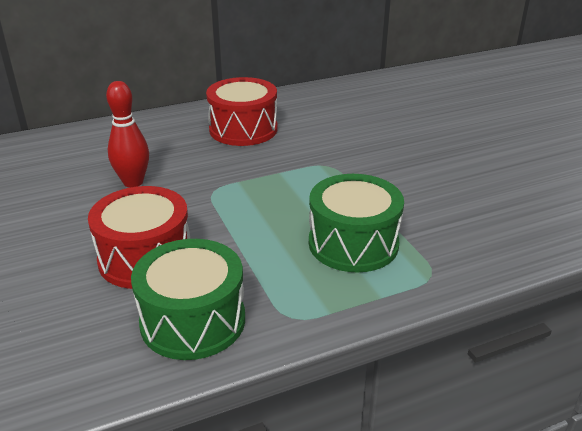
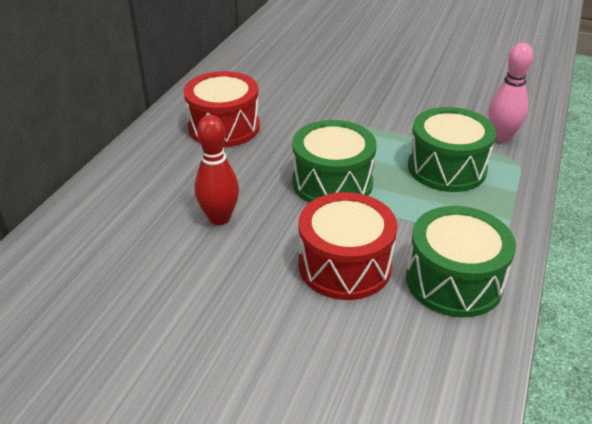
camera: 45 degrees left, 5 degrees up
none -> green drum [292,120,377,203]
none -> pink bowling pin [488,43,533,142]

